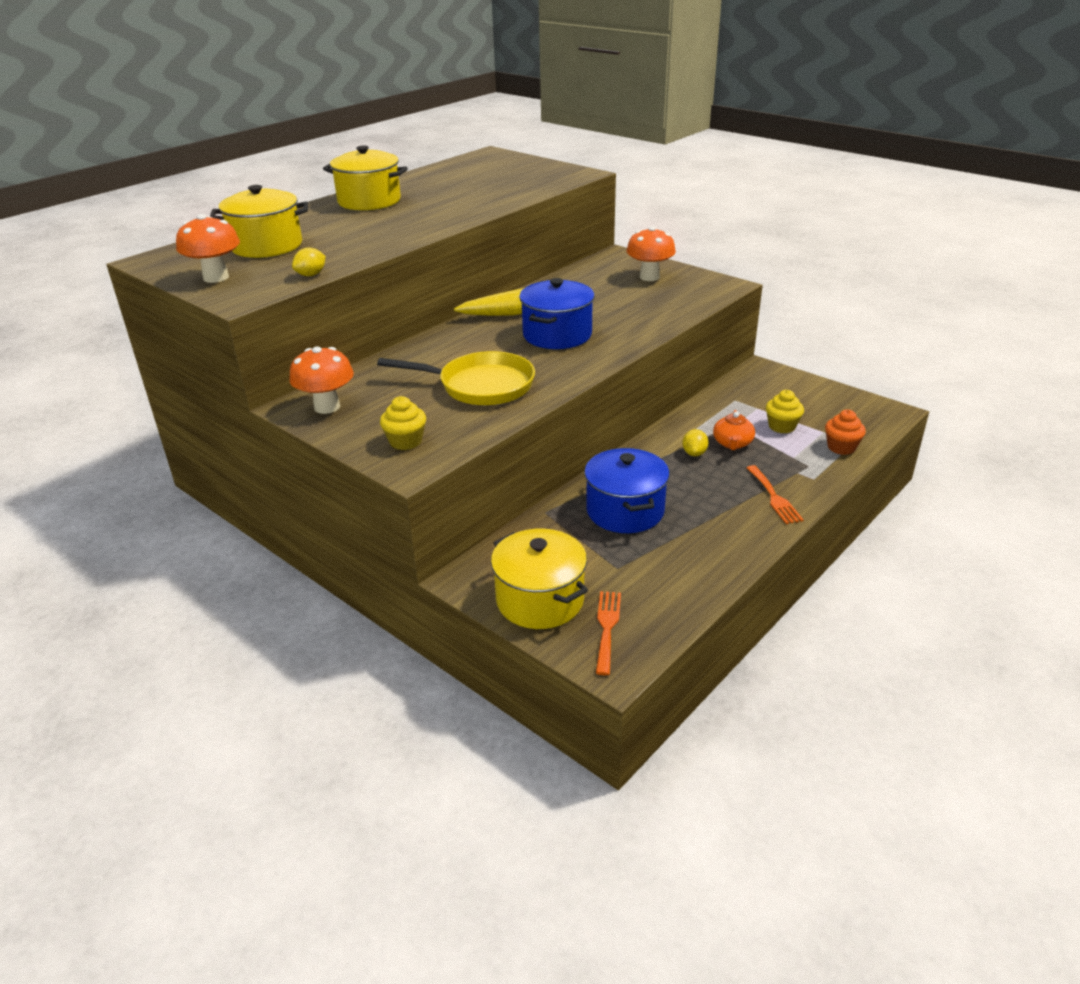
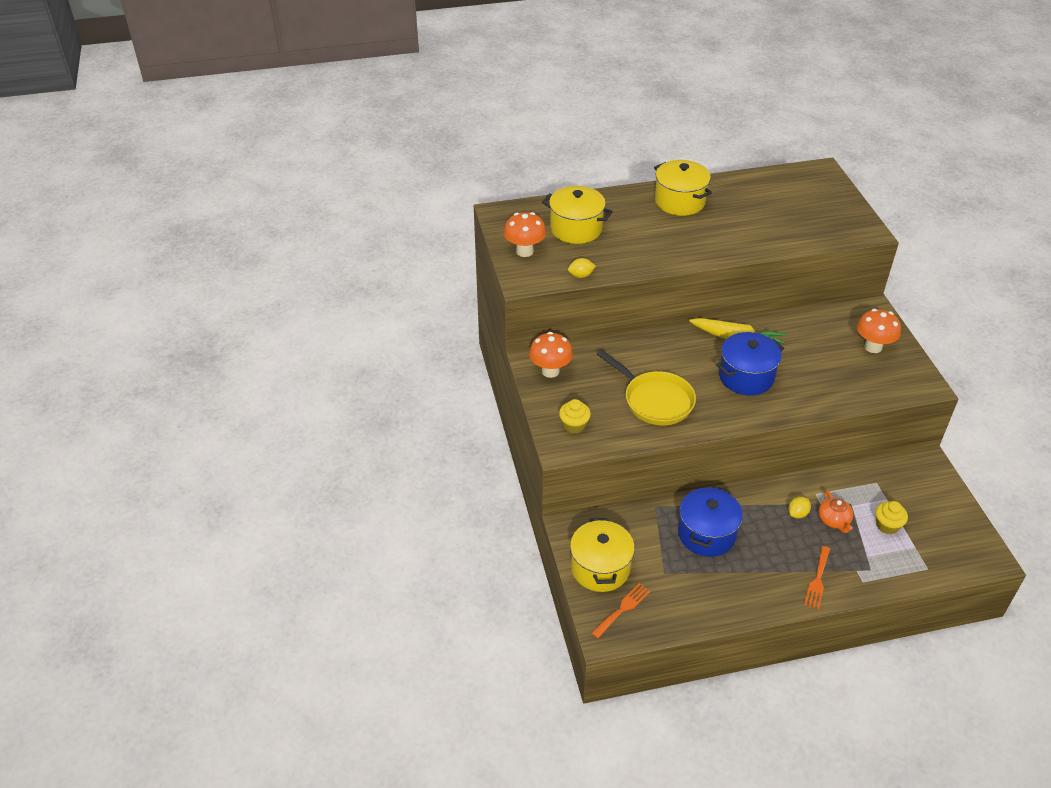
camera: 35 degrees right, 10 degrees up
orange teapot [713,410,755,450] -> orange teapot turned 60 degrees counterclockwise [819,491,853,533]
orange cupcake [825,410,866,455] -> none

